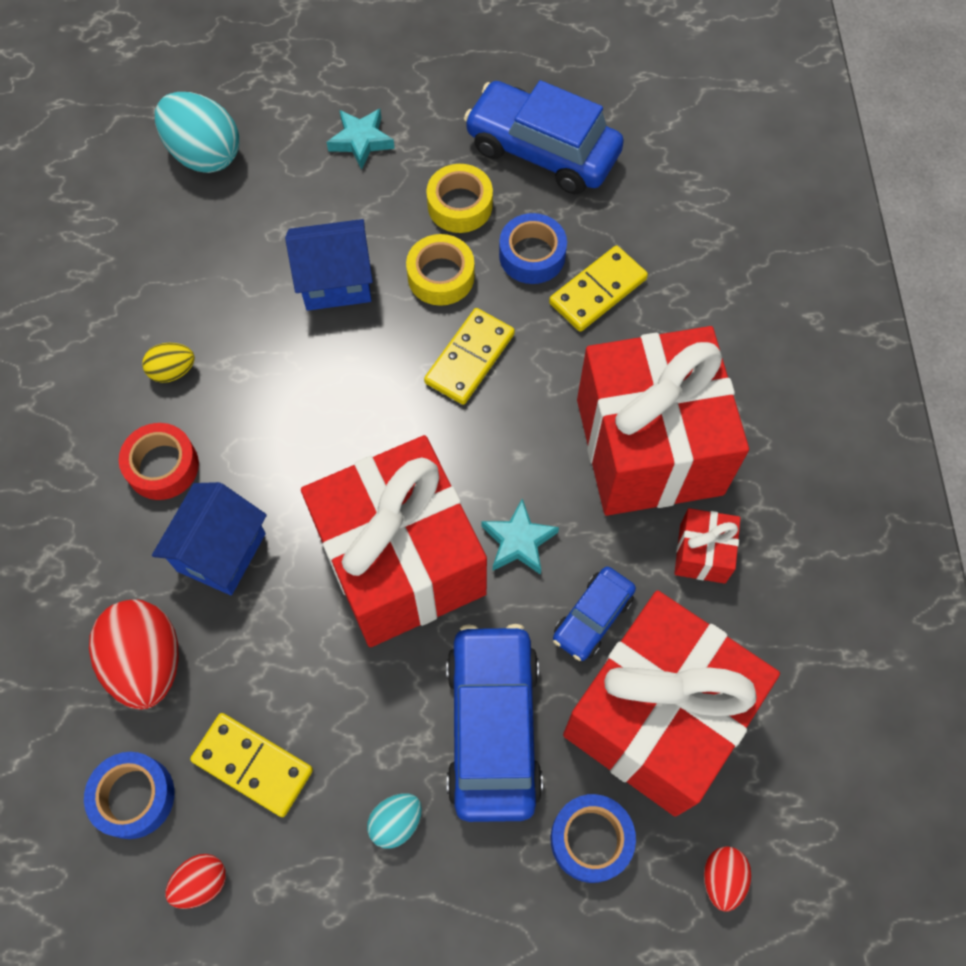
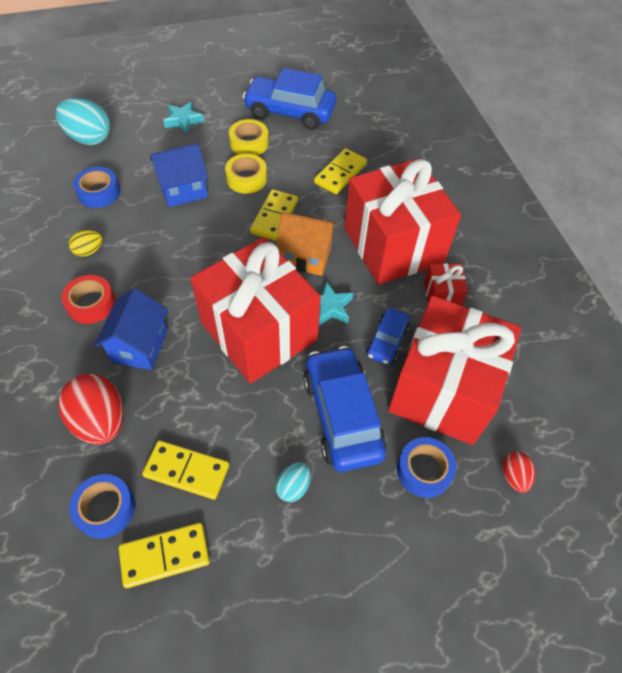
camera: 15 degrees left, 10 degrees down
red egg [165,854,226,909] -> yellow domino [119,523,210,588]
blue tape [499,213,567,284] -> blue tape moved to [73,167,120,208]
none -> orange house [276,212,337,276]

